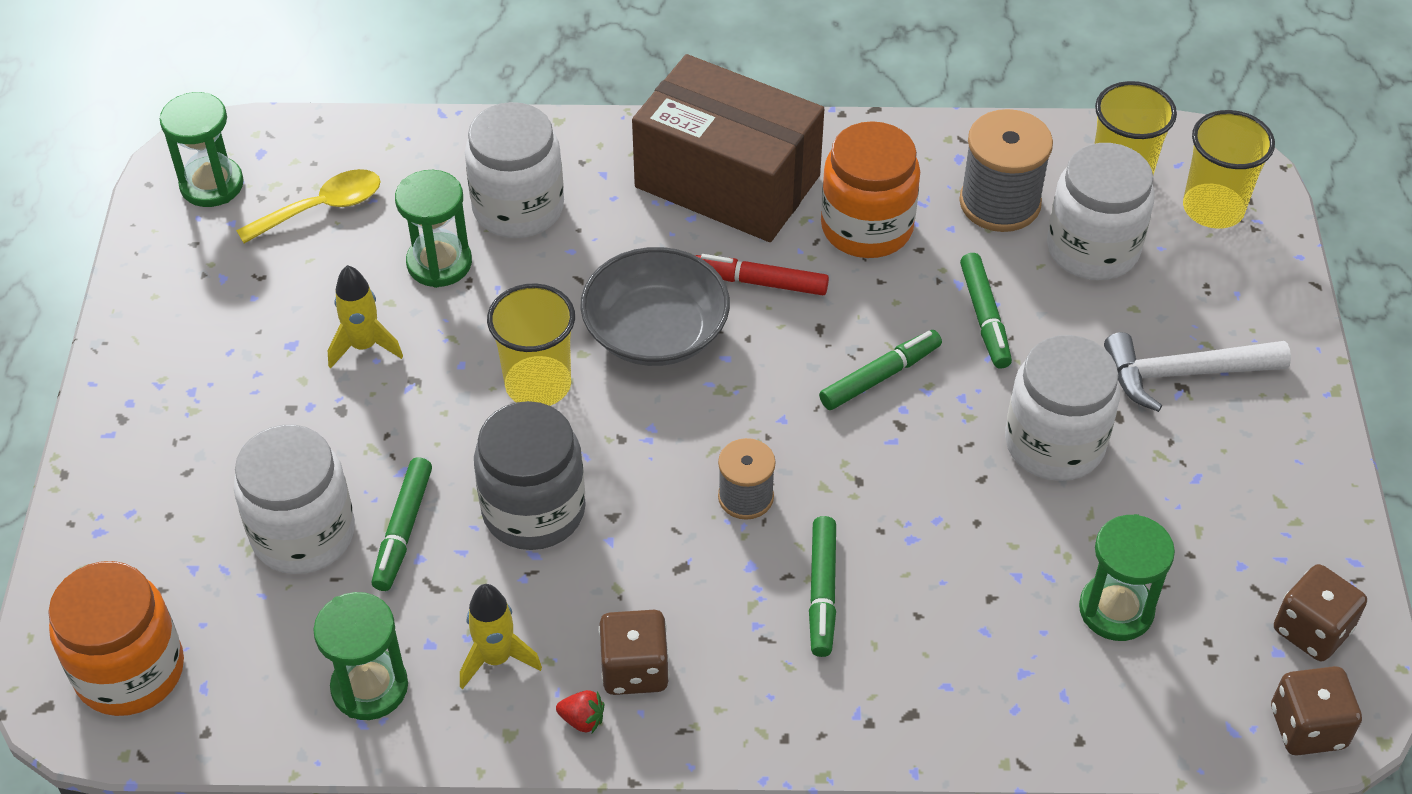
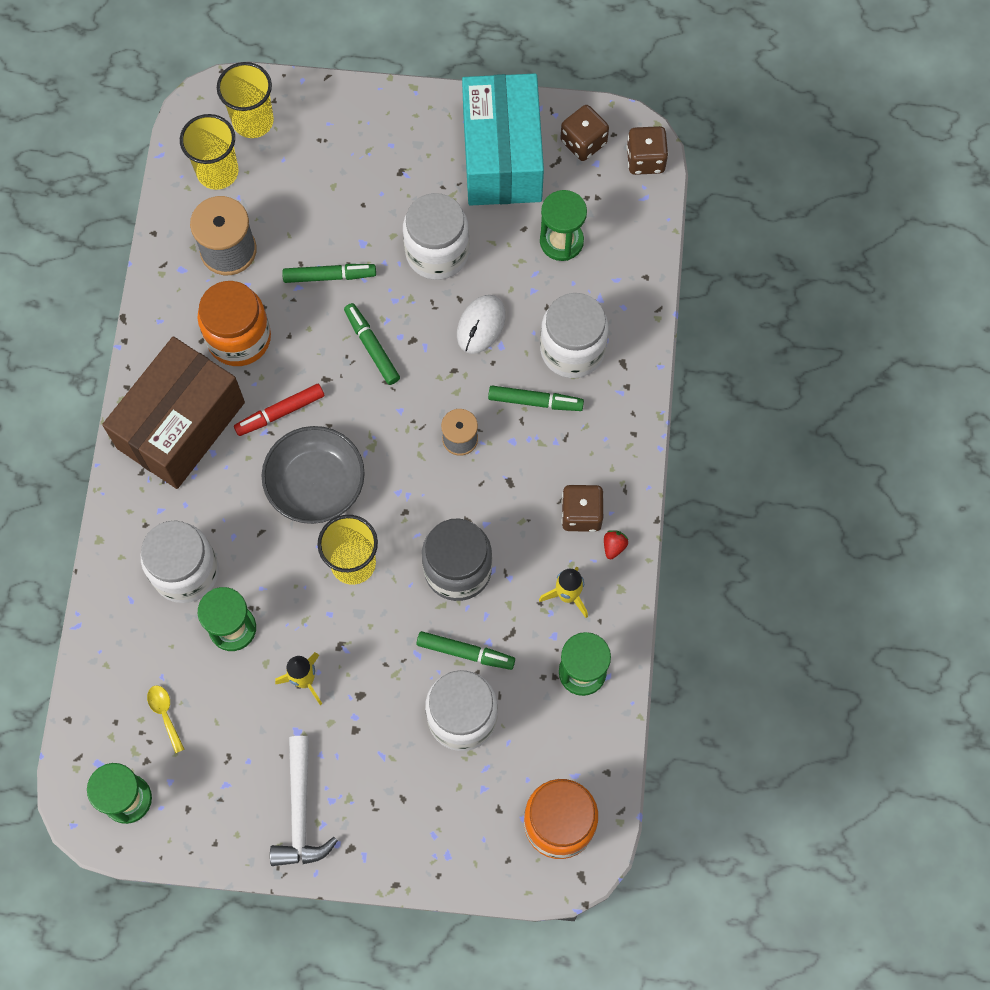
camera: 85 degrees left, 20 degrees up
yellow spoon [236,169,381,243] -> yellow spoon [147,685,184,753], size x0.63
red marker [695,254,829,295] -> red marker turned 45 degrees clockwise [234,384,324,436]
white jar [1047,143,1155,280] -> white jar moved to [540,293,609,378]
white hammer [1104,332,1291,412] -> white hammer moved to [270,736,338,866]
none -> white mouse [457,295,506,354]
none -> turquoise box [462,74,544,206]

